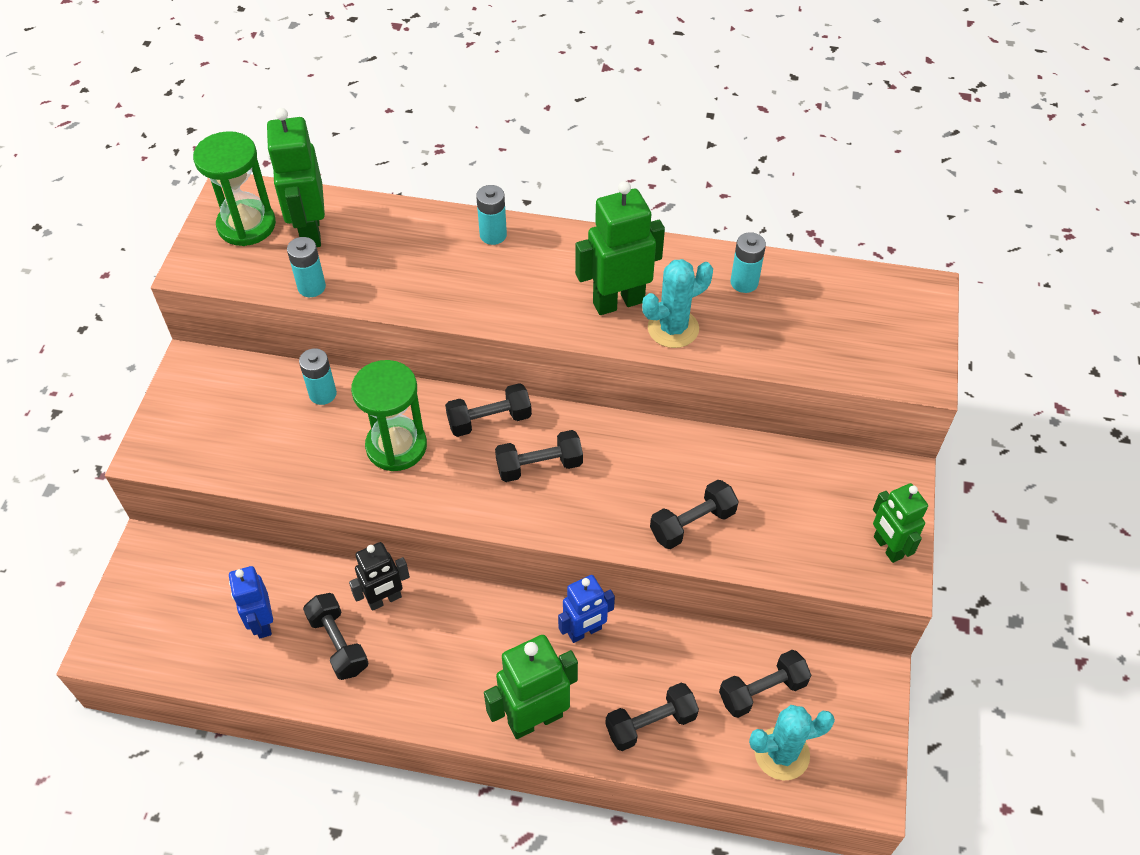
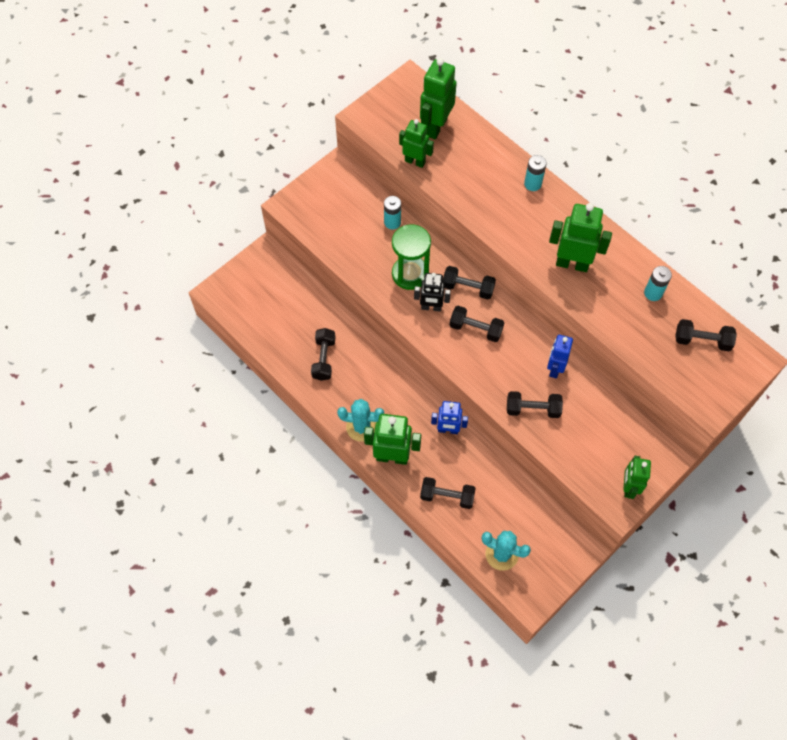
camera: 35 degrees right, 10 degrees up
green hourglass [193,131,276,246] -> none
blue robot [229,566,273,638] -> blue robot moved to [547,335,573,378]
turquoise battery [287,237,326,297] -> green robot [399,119,434,168]
black robot [349,542,410,611] -> black robot moved to [414,273,451,312]
turquoise cactus [642,259,713,348] -> turquoise cactus moved to [337,399,384,442]
black dumbbell [719,650,811,718] -> black dumbbell moved to [675,319,737,351]

